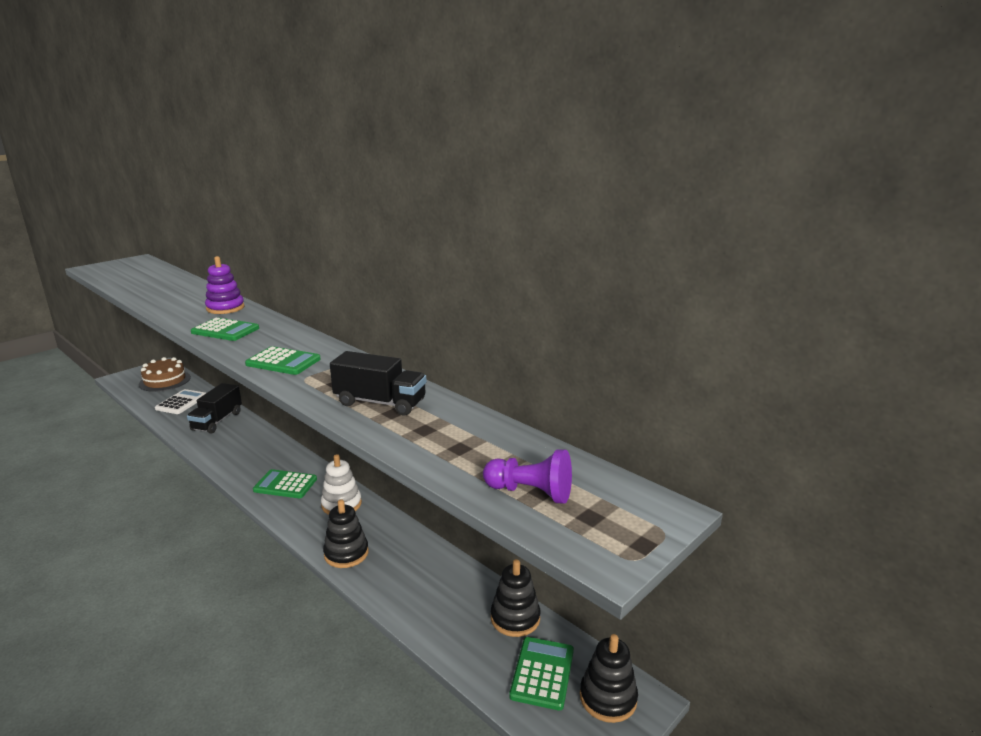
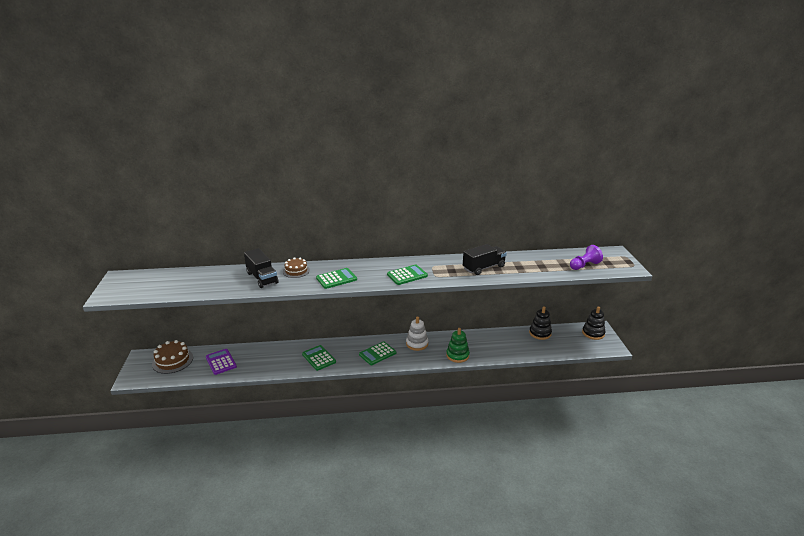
camera: 50 degrees left, 5 degrees up
white calculator [155,389,206,414] -> purple calculator [206,349,237,375]
black truck [187,383,242,434] -> black truck moved to [244,248,278,288]
purple stacking toy [205,256,245,314] -> brown cake [283,257,310,278]
black stacking toy [323,499,369,568] -> green stacking toy [446,328,470,363]
green calculator [509,637,574,711] -> green calculator moved to [302,345,336,371]

